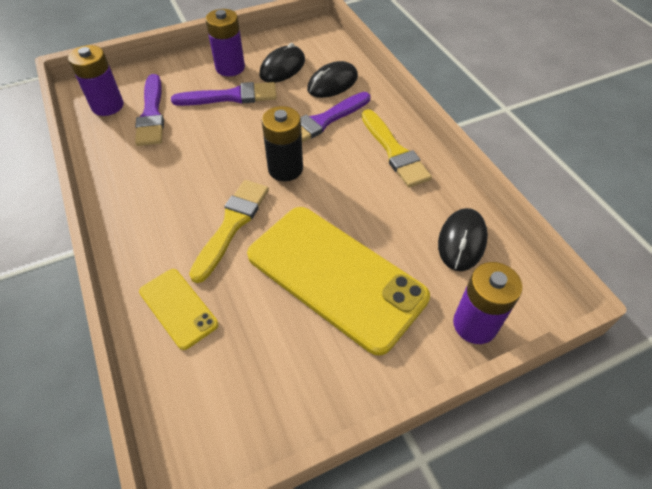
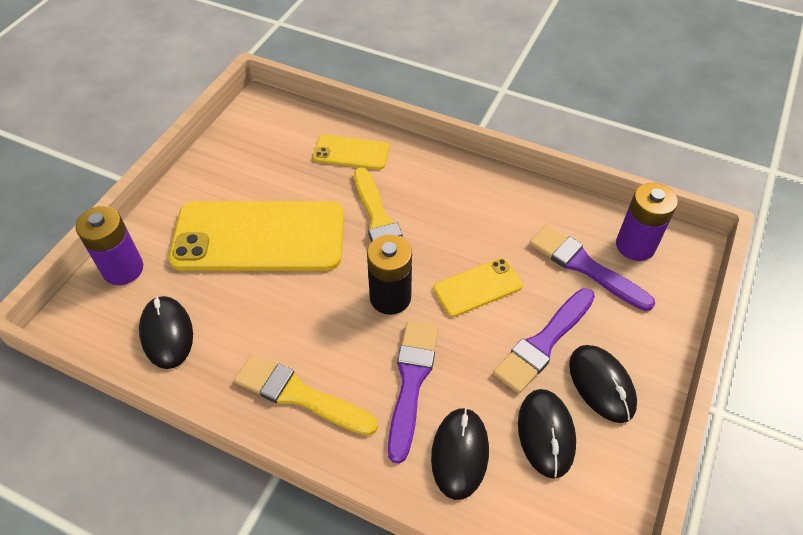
camera: 140 degrees right, 0 degrees up
purple battery [206,9,245,76] -> black mouse [569,345,637,423]
none -> yellow phone [433,258,523,317]

